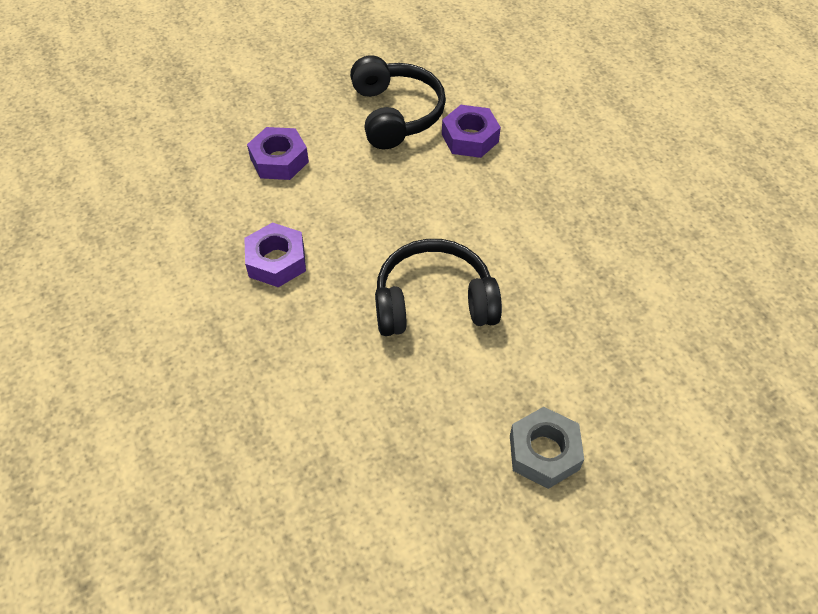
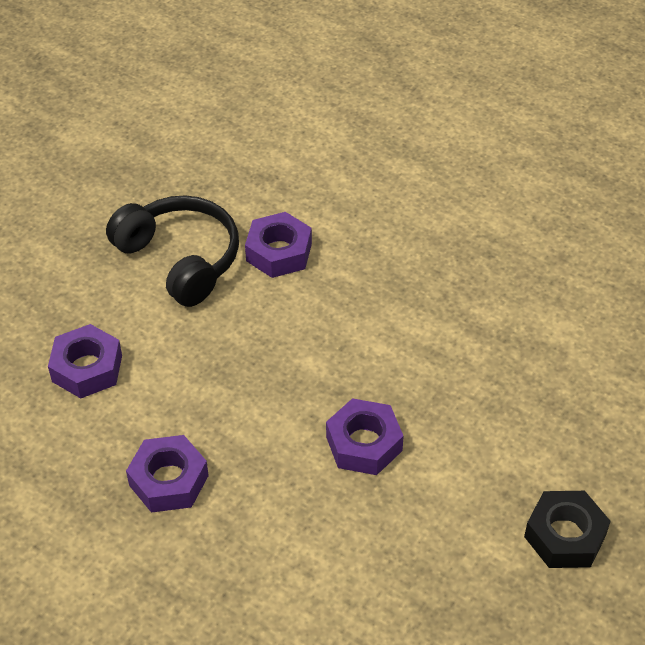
camera: 30 degrees left, 5 degrees down
black headphones [375,239,502,336] -> purple nut [326,398,404,475]
grey nut [510,407,584,489] -> black nut [524,491,610,568]

